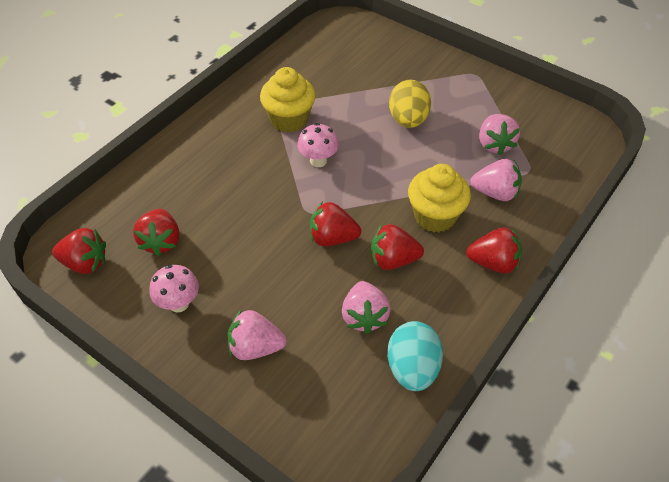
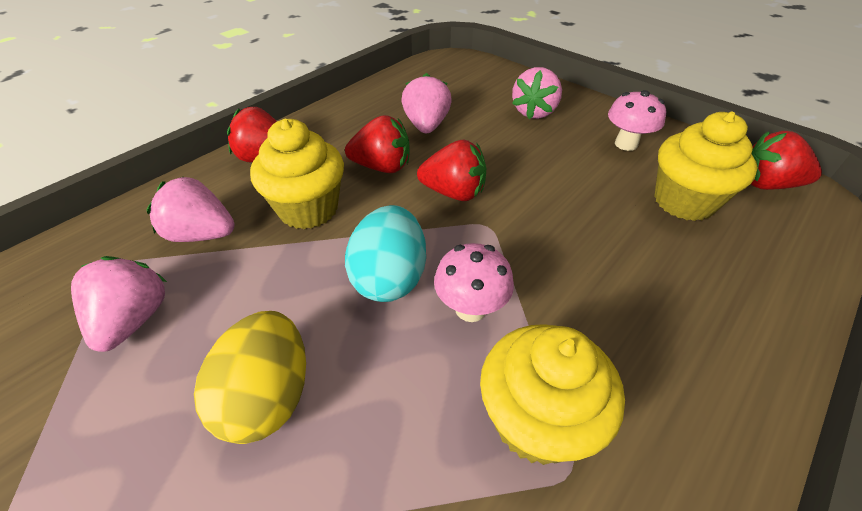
camera: 175 degrees left, 5 degrees down
red strawberry [133,209,179,256] -> yellow cupcake [654,111,758,221]
pink strawberry [228,309,286,360] -> pink strawberry turned 105 degrees clockwise [512,67,562,119]
turquoise egg [388,321,443,391] -> turquoise egg moved to [345,205,426,302]

